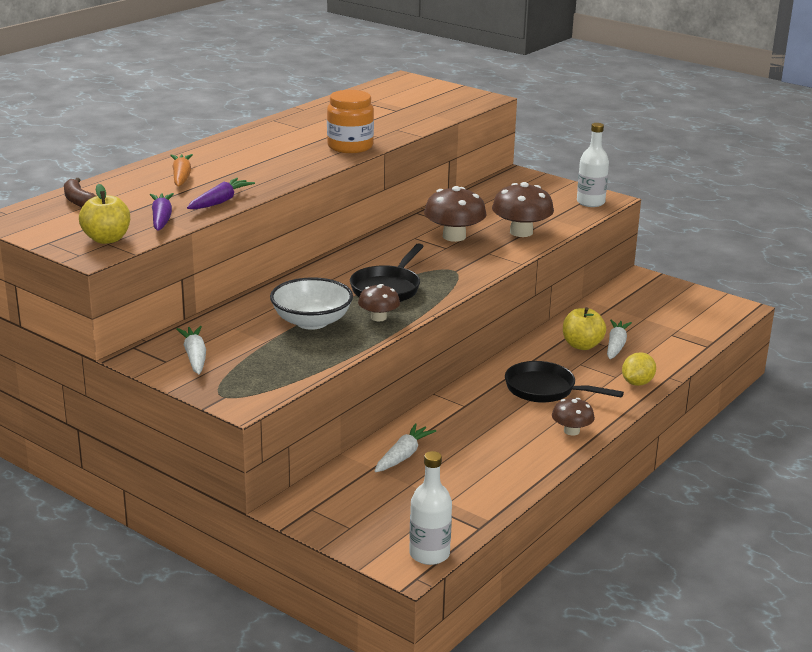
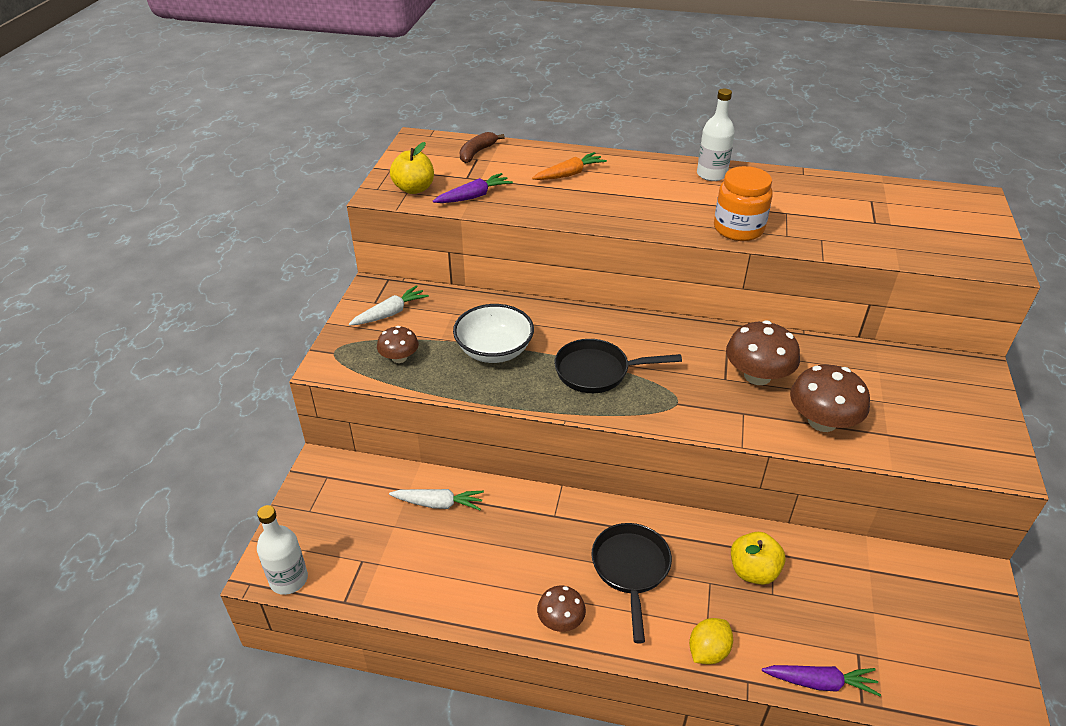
camera: 65 degrees right, 15 degrees up
purple carrot [187,178,255,209] -> purple carrot moved to [762,665,881,696]
brown mushroom [358,284,400,322] -> brown mushroom moved to [377,326,419,363]
white bottle [577,123,609,207] -> white bottle moved to [697,89,735,181]
white carrot [607,319,632,359] -> none
yellow lemon [622,352,656,386] -> yellow lemon turned 60 degrees counterclockwise [689,618,733,665]

